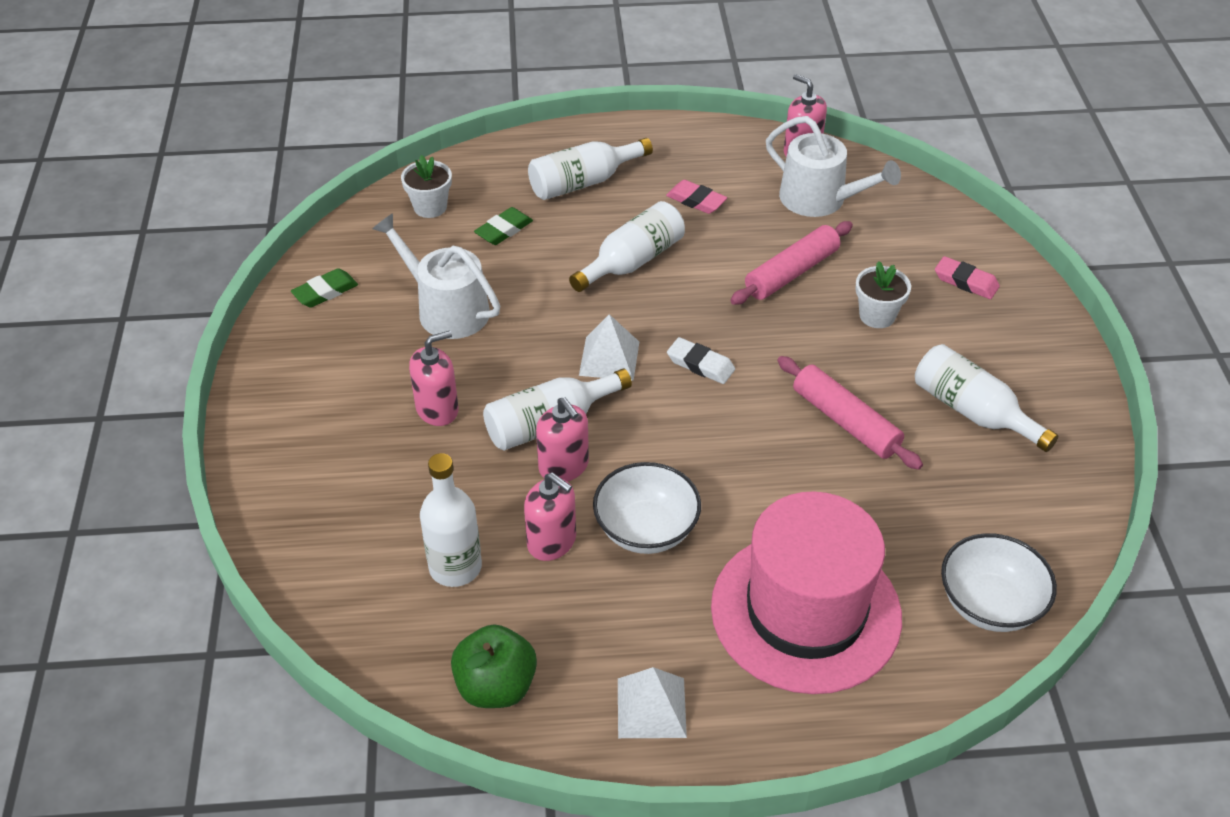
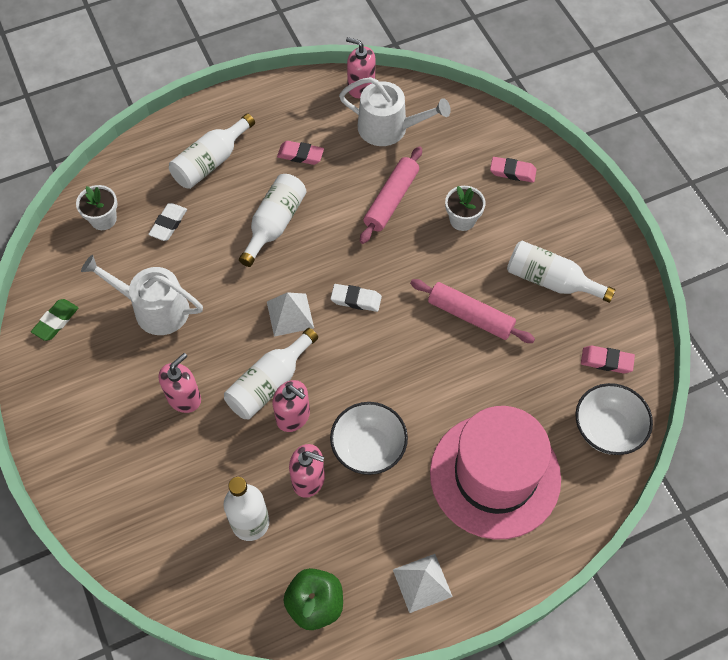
camera: 20 degrees left, 15 degrees up
green eraser [474,207,533,245] -> white eraser [148,203,187,241]
none -> pink eraser [581,346,635,373]

